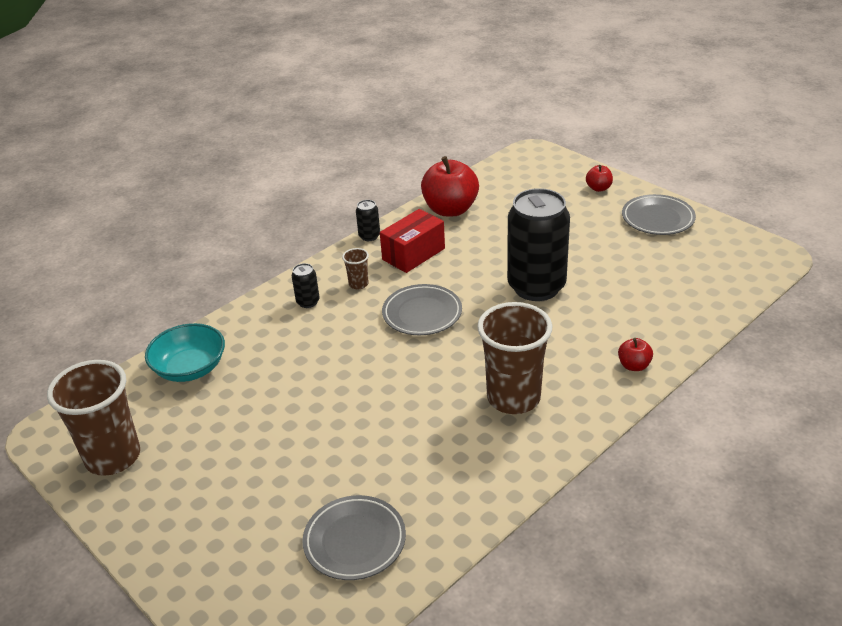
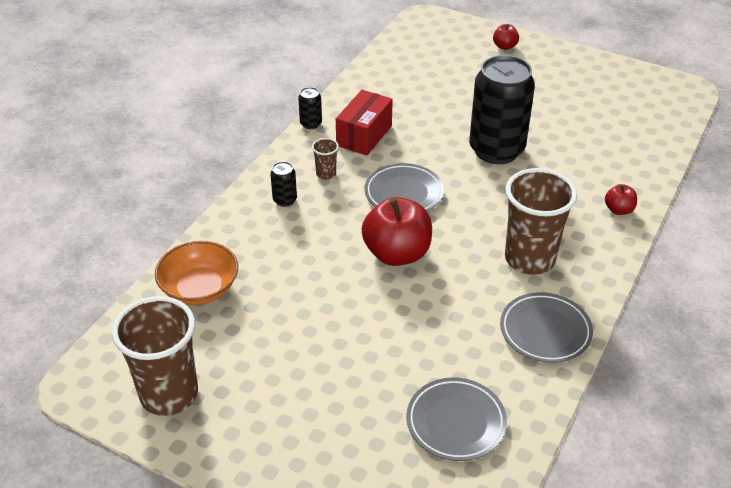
camera: 20 degrees left, 5 degrees up
turquoise bowl [145,323,225,382] -> orange bowl [155,241,238,305]
red apple [421,156,479,216] -> red apple moved to [362,197,432,266]
grey plate [622,194,696,235] -> grey plate moved to [500,292,593,363]

